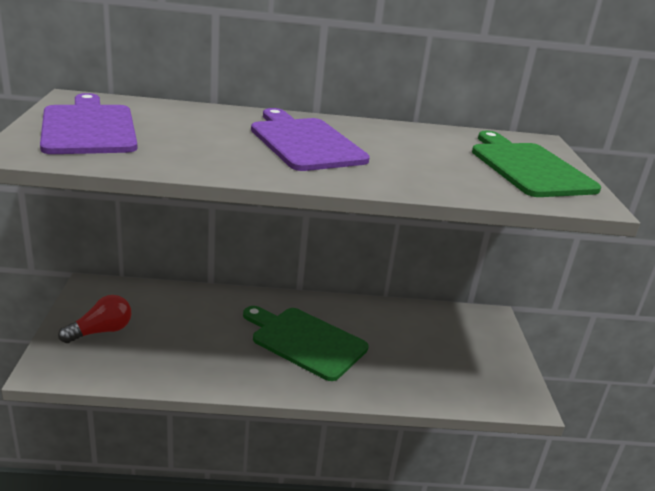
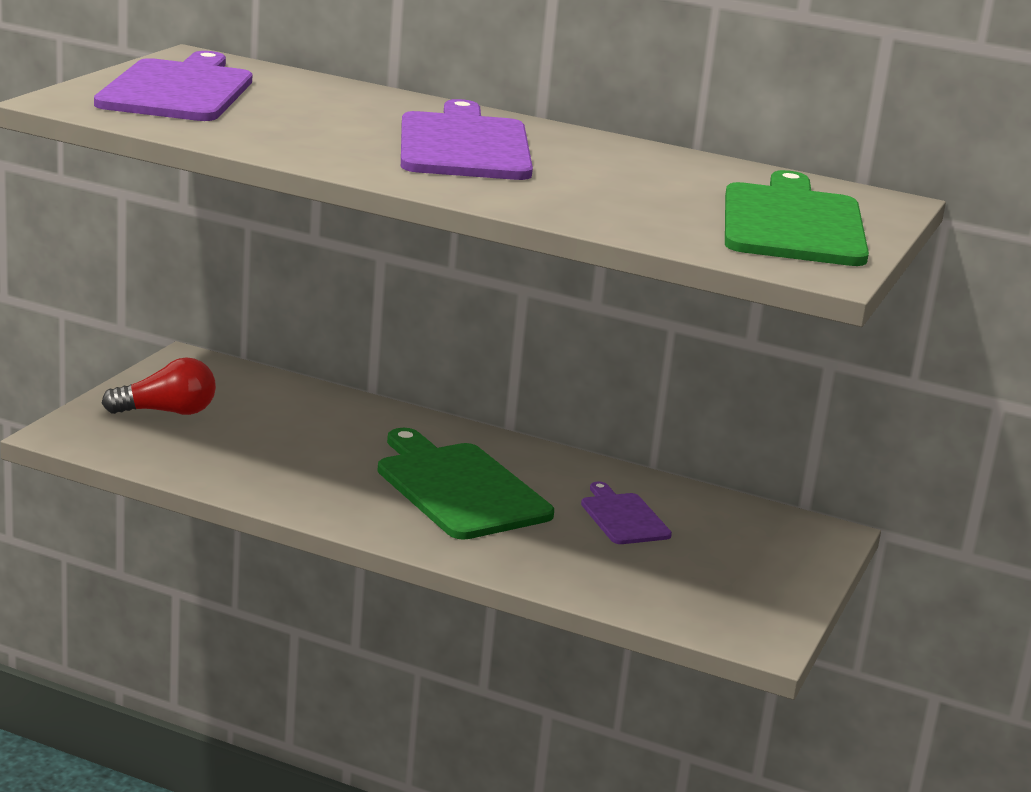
camera: 25 degrees right, 5 degrees down
none -> purple cutting board [581,482,672,544]

